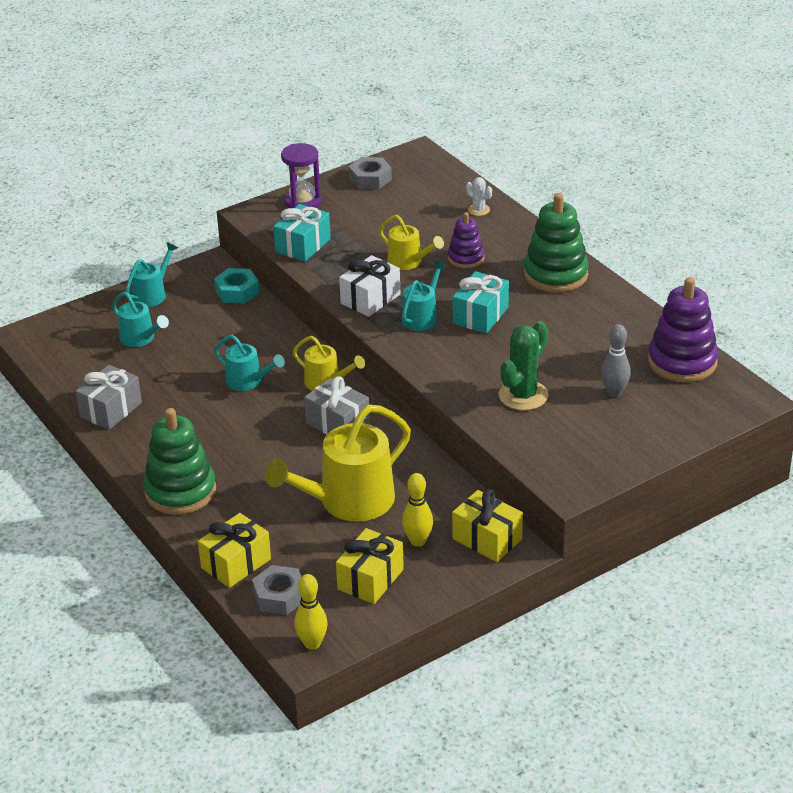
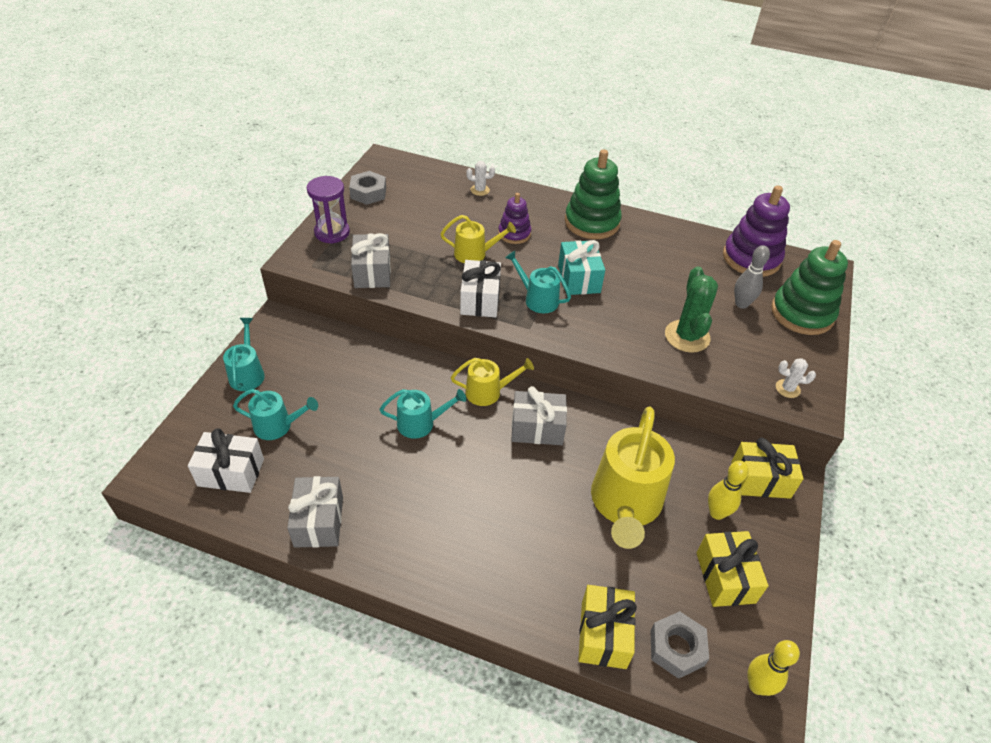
camera: 40 degrees left, 10 degrees up
green stacking toy [143,408,216,515] -> green stacking toy moved to [771,240,848,335]
turquoise nut [214,268,259,304] -> none
turquoise gift [273,204,331,262] -> grey gift [351,233,391,288]
turquoise watering can [402,261,447,331] -> turquoise watering can turned 45 degrees counterclockwise [505,251,571,313]
none -> white gift [188,428,264,493]
none -> white cactus [776,358,816,398]

